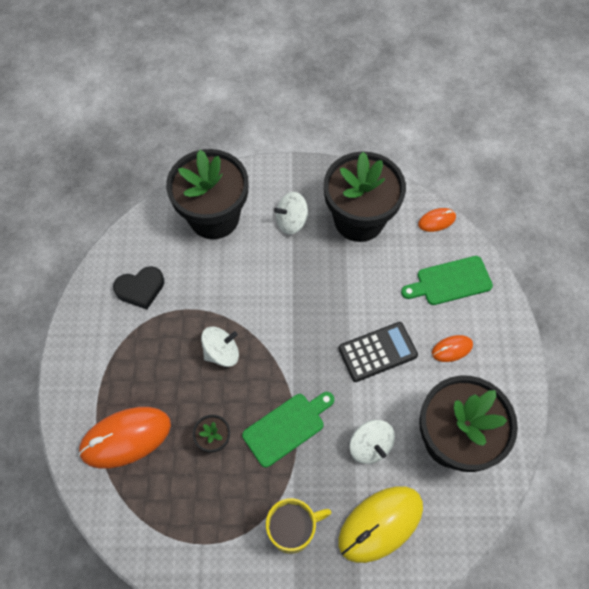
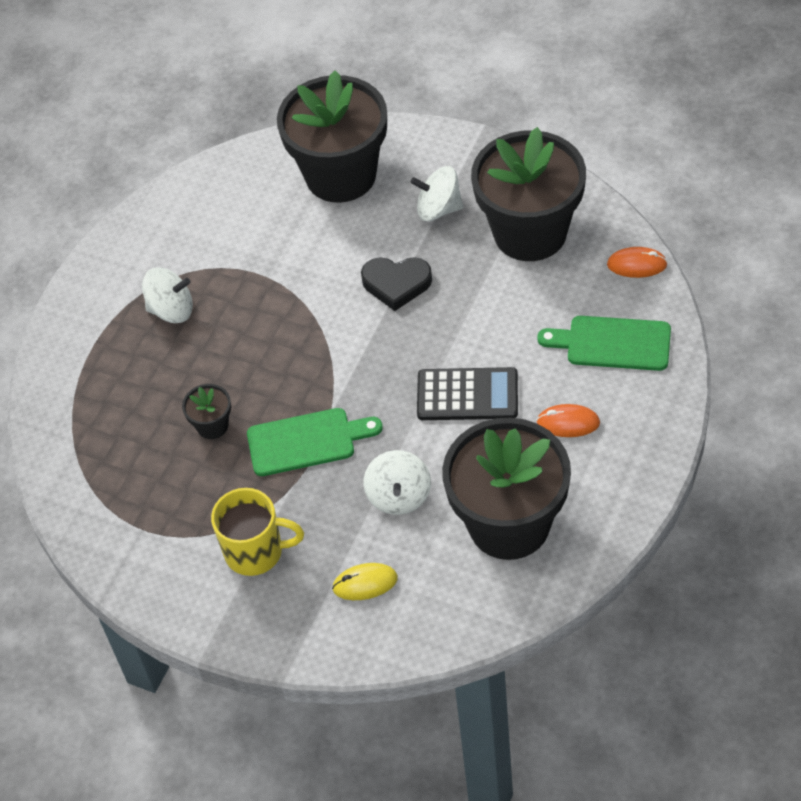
camera: 30 degrees right, 10 degrees down
orange mouse [78,407,171,468] -> none
black heart [113,266,164,309] -> black heart moved to [361,257,432,311]
white spinning top [201,326,239,367] -> white spinning top moved to [142,267,193,323]
yellow mouse [338,486,423,563] -> yellow mouse [332,563,398,600], size x0.50

